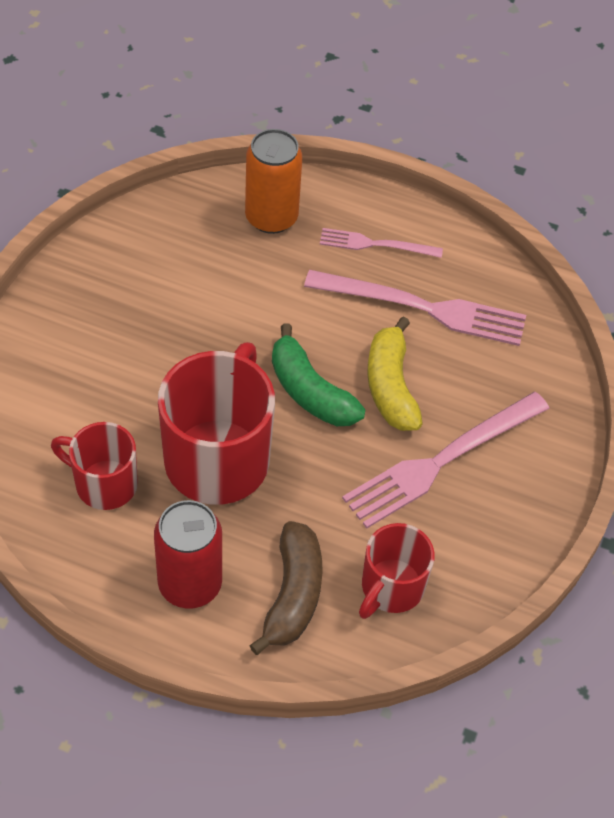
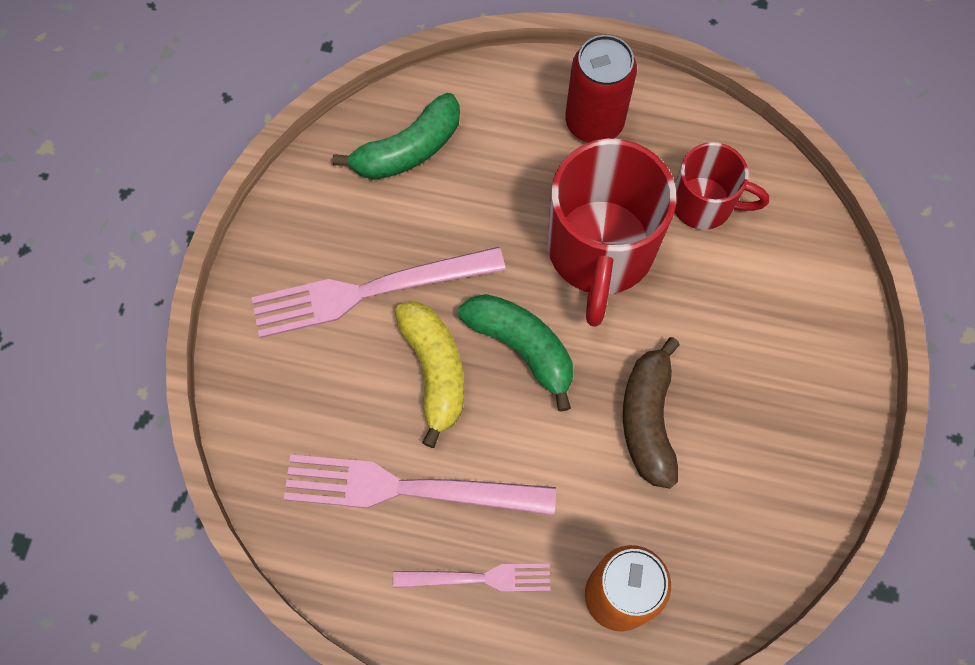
camera: 175 degrees right, 15 degrees up
brown banana [249,521,323,655] -> brown banana moved to [623,337,680,489]
pink fork [342,392,550,529] -> pink fork turned 150 degrees counterclockwise [251,247,506,338]
red mug [359,523,435,619] -> green banana [332,93,460,180]

